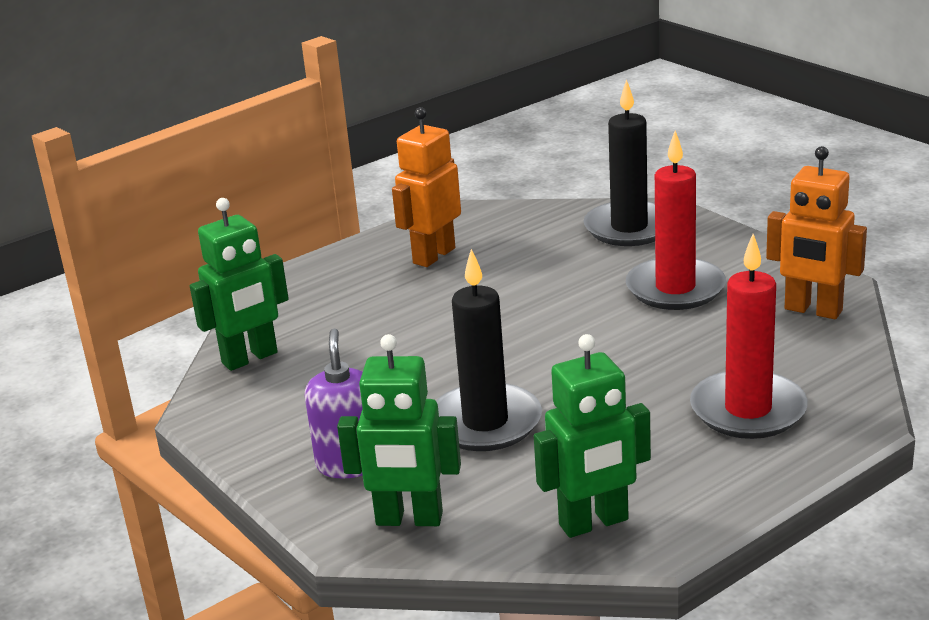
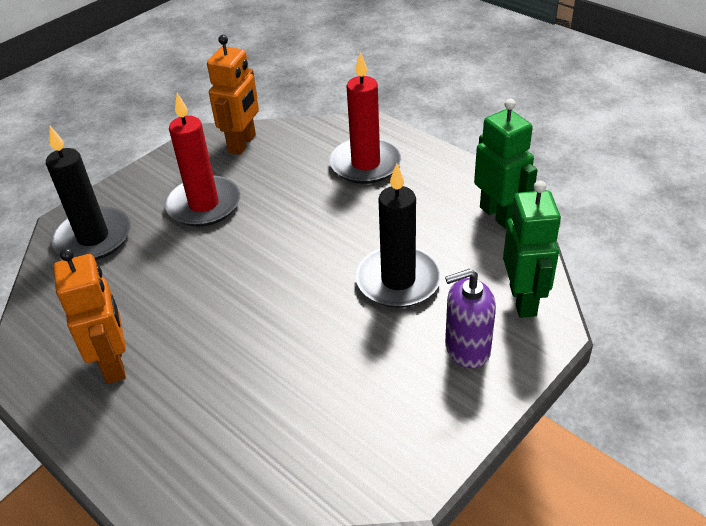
camera: 100 degrees left, 15 degrees up
green robot [190,198,289,371] -> none
orange robot [392,107,461,267] -> orange robot turned 135 degrees counterclockwise [54,248,126,384]

